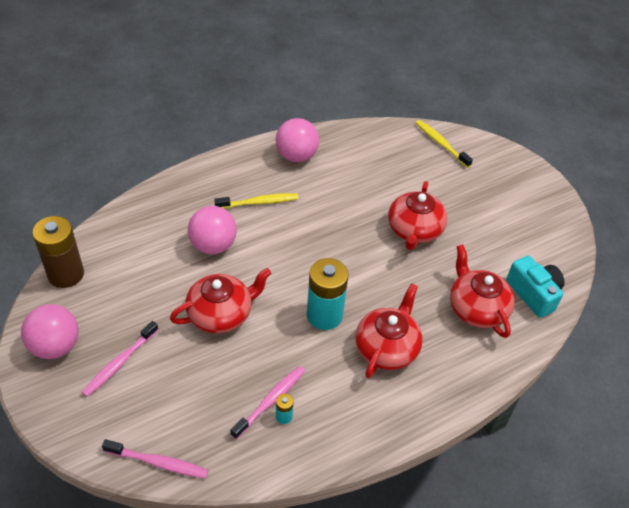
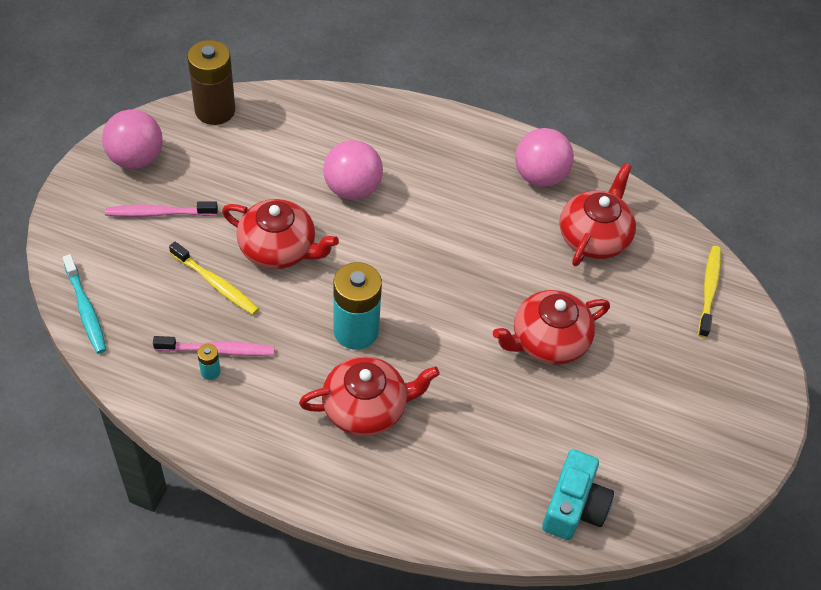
camera: 50 degrees right, 5 degrees up
pink toothbrush [102,439,208,479] -> turquoise toothbrush [63,254,106,353]
yellow toothbrush [214,193,299,209] -> yellow toothbrush moved to [169,242,259,315]
red teapot [450,244,515,338] -> red teapot moved to [559,163,636,266]

